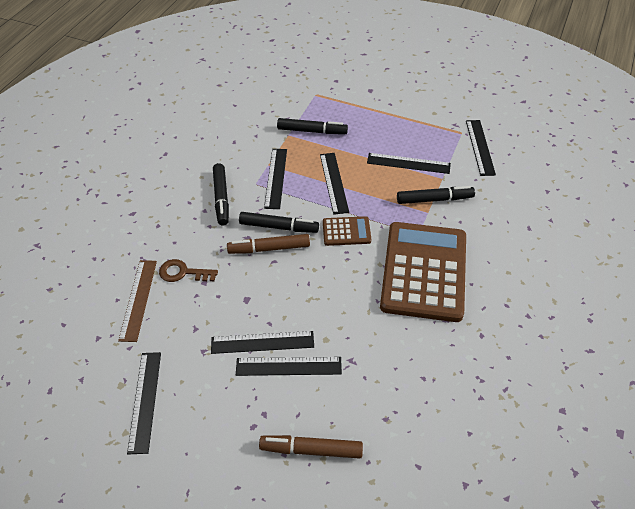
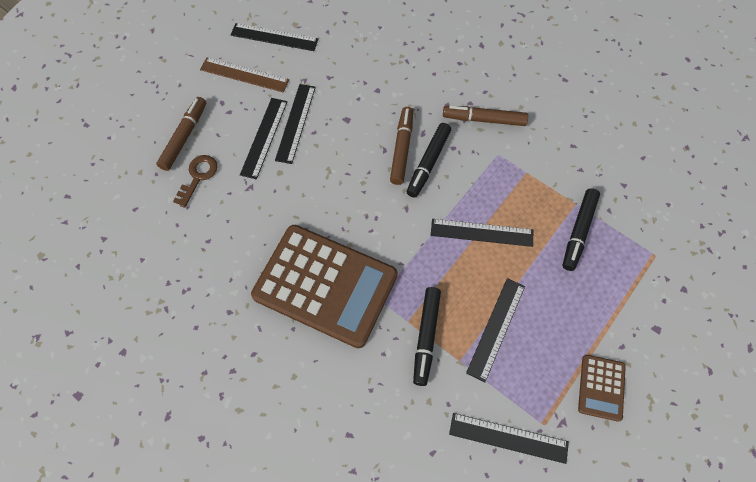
camera: 105 degrees right, 15 degrees up
brown ruler [118,260,157,342] -> brown ruler moved to [200,57,289,92]
brown key [159,259,218,282] -> brown key moved to [173,155,218,208]
black marker [213,163,229,225] -> brown marker [443,106,528,126]
black ruler [264,149,287,209] -> none
brown calculator [323,216,372,246] -> brown calculator moved to [578,355,626,422]

